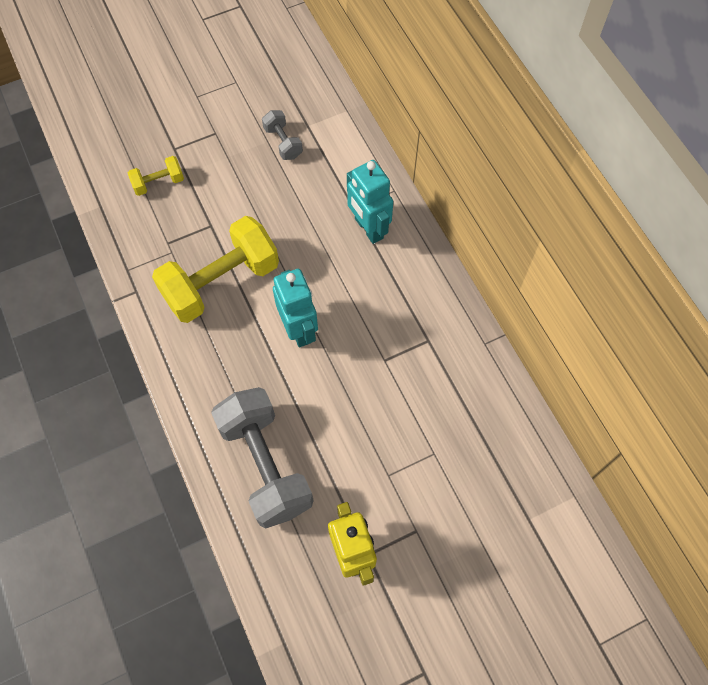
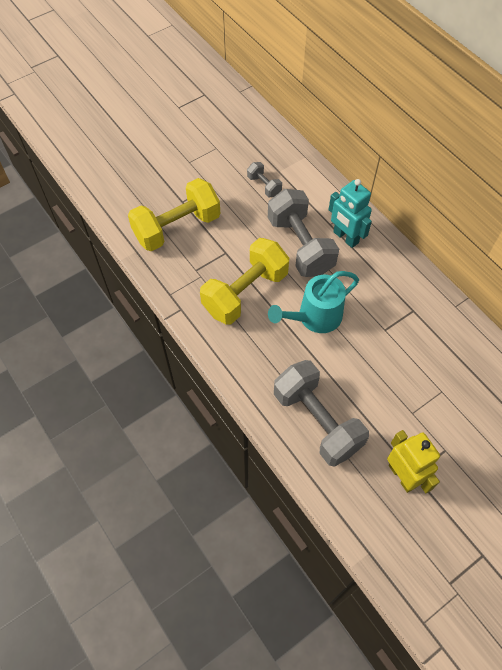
camera: 10 degrees left, 5 degrees down
yellow dumbbell [128,156,184,196] -> yellow dumbbell [128,178,220,251], size x2.15
turquoise robot [273,269,318,347] -> turquoise watering can [268,271,359,333]
none -> grey dumbbell [268,189,339,277]

